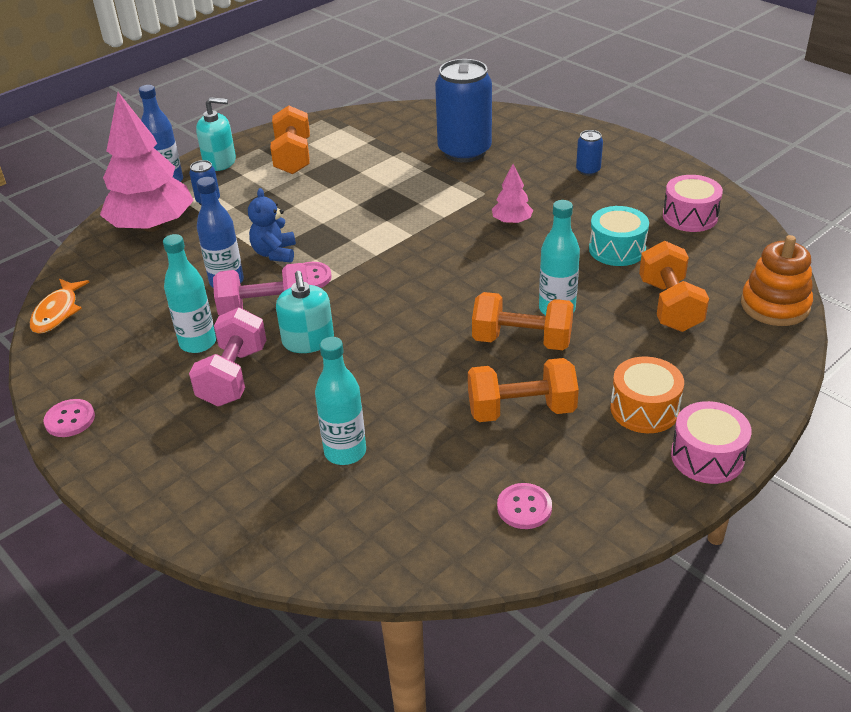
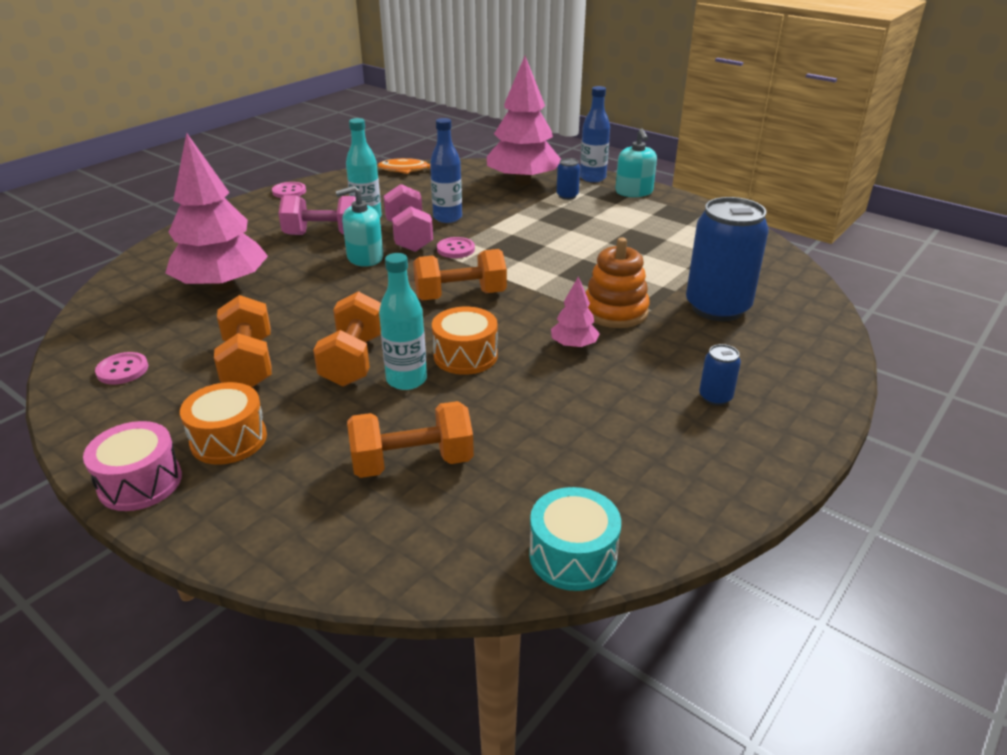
camera: 80 degrees right, 5 degrees down
blue teddy bear [248,188,296,263] -> none
orange dumbbell [270,105,310,174] -> orange dumbbell moved to [413,249,507,300]
turquoise bottle [315,337,366,465] -> pink tree [165,133,268,291]
turquoise drum [589,206,649,266] -> turquoise drum moved to [529,487,621,591]
pink drum [663,175,723,232] -> none
orange stacking toy [741,235,813,326] -> orange stacking toy moved to [585,237,650,328]
none -> orange drum [432,307,498,375]

